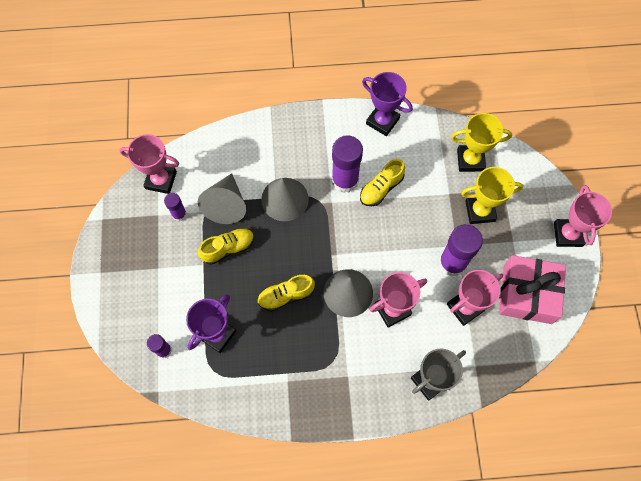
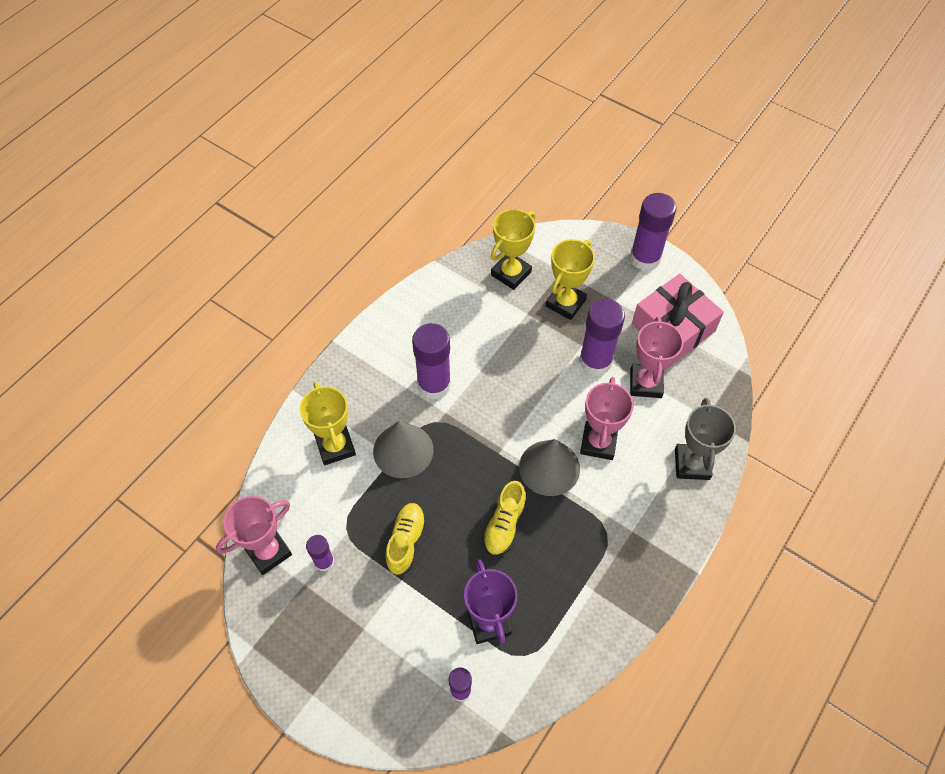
camera: 50 degrees left, 10 degrees down
grey cone [198,173,246,224] -> none
yellow shoe [360,159,405,206] -> none
purple trophy [362,72,413,136] -> none
pink trophy [554,185,612,247] -> purple glue stick [630,193,676,271]
none -> yellow trophy [300,382,356,465]

